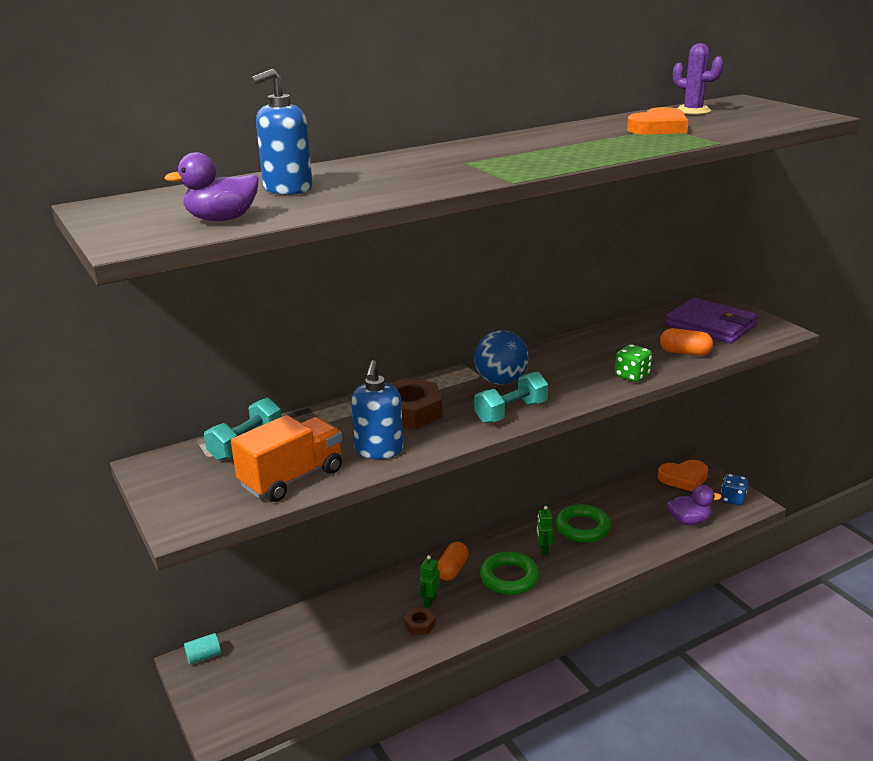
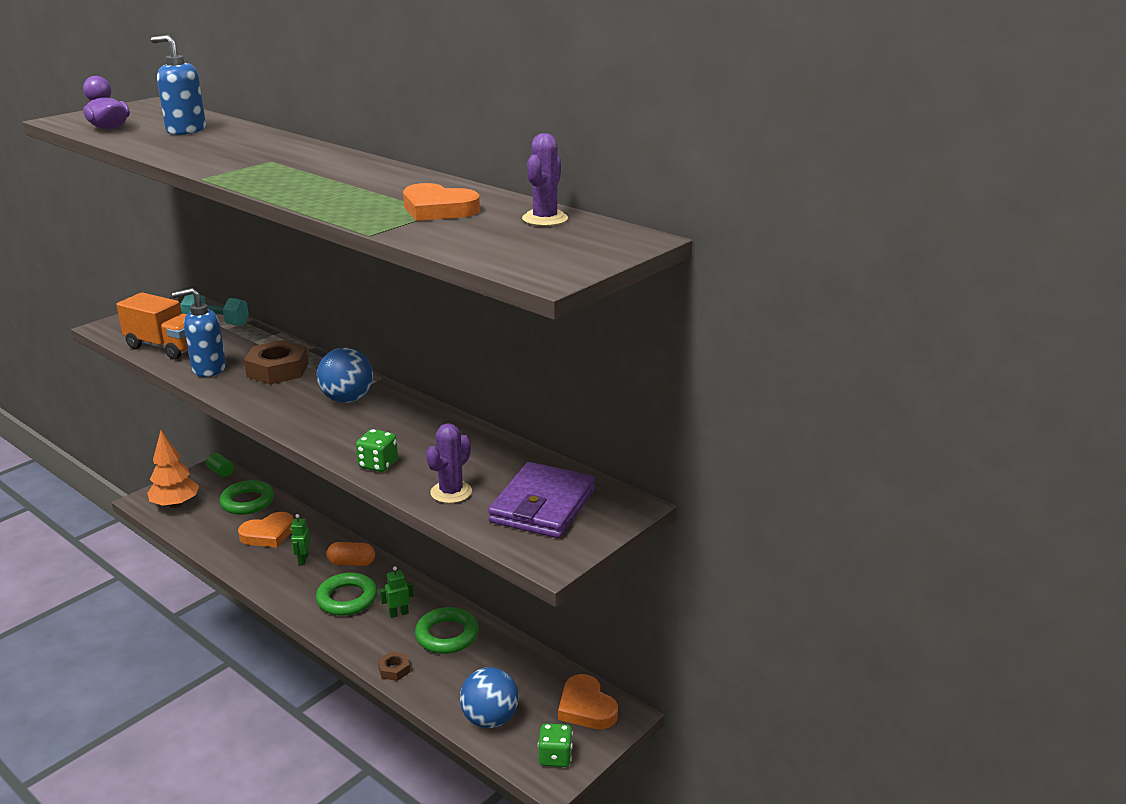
camera: 70 degrees right, 0 degrees up
turquoise cylinder [184,633,221,665] -> green cylinder [206,453,234,477]
brown nut [404,608,436,635] -> brown nut moved to [378,652,410,681]
green robot [419,555,440,608] -> green robot turned 90 degrees counterclockwise [291,514,311,565]
turquoise dumbbell [474,371,548,423] -> none
orange capsule [660,328,713,356] -> purple cactus [426,423,472,503]
purple duck [667,485,722,525] -> blue ball [460,667,519,728]
blue dice [721,474,748,505] -> green dice [538,723,573,767]
none -> orange tree [147,431,199,508]
none -> green ring [219,480,274,515]
none -> orange heart [238,512,294,548]

